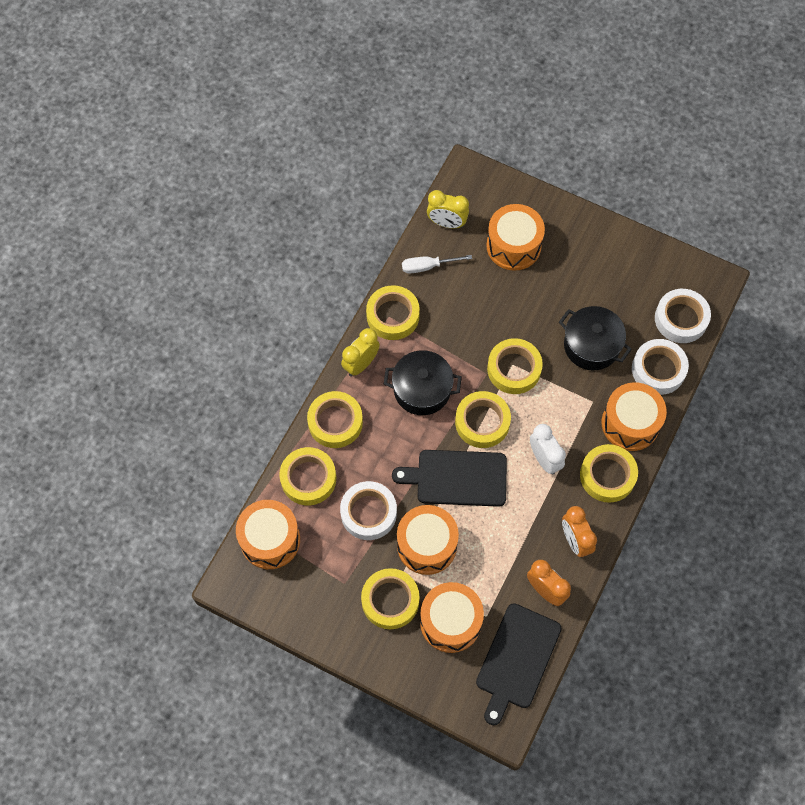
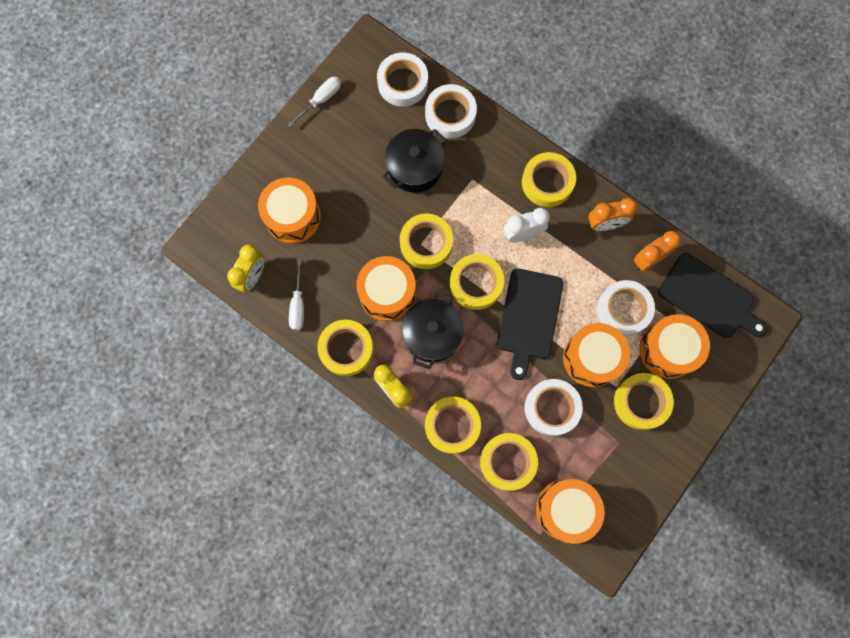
camera: 80 degrees left, 10 degrees up
orange drum [602,382,667,451] -> orange drum moved to [356,256,416,321]
none -> white screwdriver [287,77,341,127]
none -> white tape [597,280,655,336]

